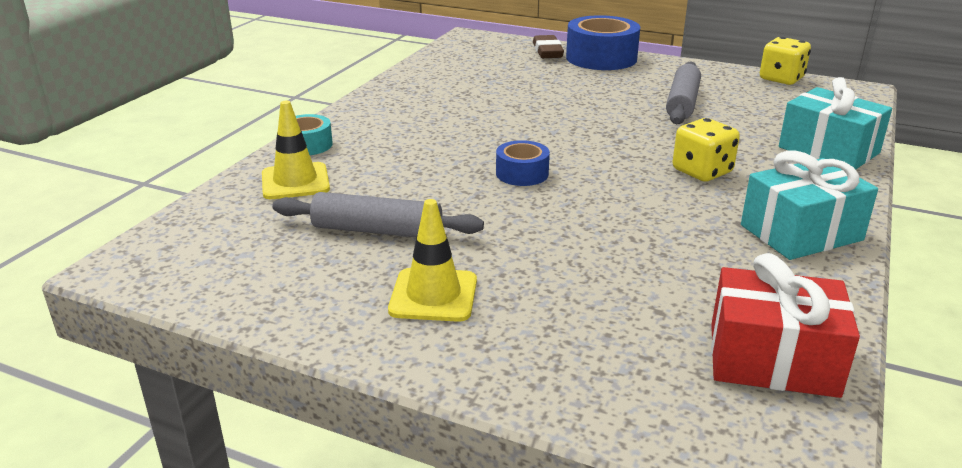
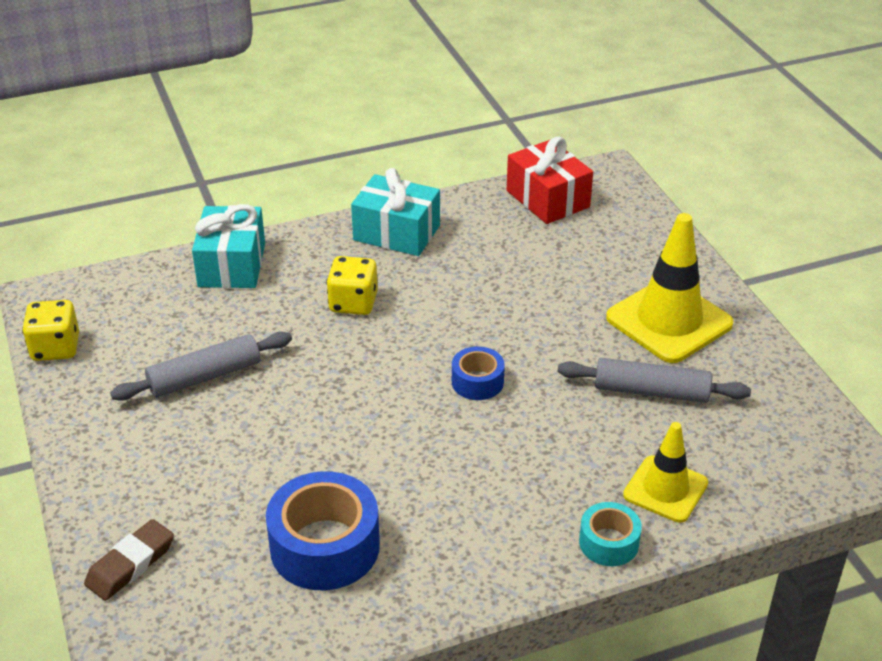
camera: 135 degrees left, 10 degrees up
grey rolling pin [272,192,484,237] -> grey rolling pin turned 45 degrees counterclockwise [558,358,751,403]
yellow traffic cone [388,199,477,322] -> yellow traffic cone [606,213,734,363], size x1.63
blue tape [566,15,640,70] -> blue tape moved to [266,471,380,590]

